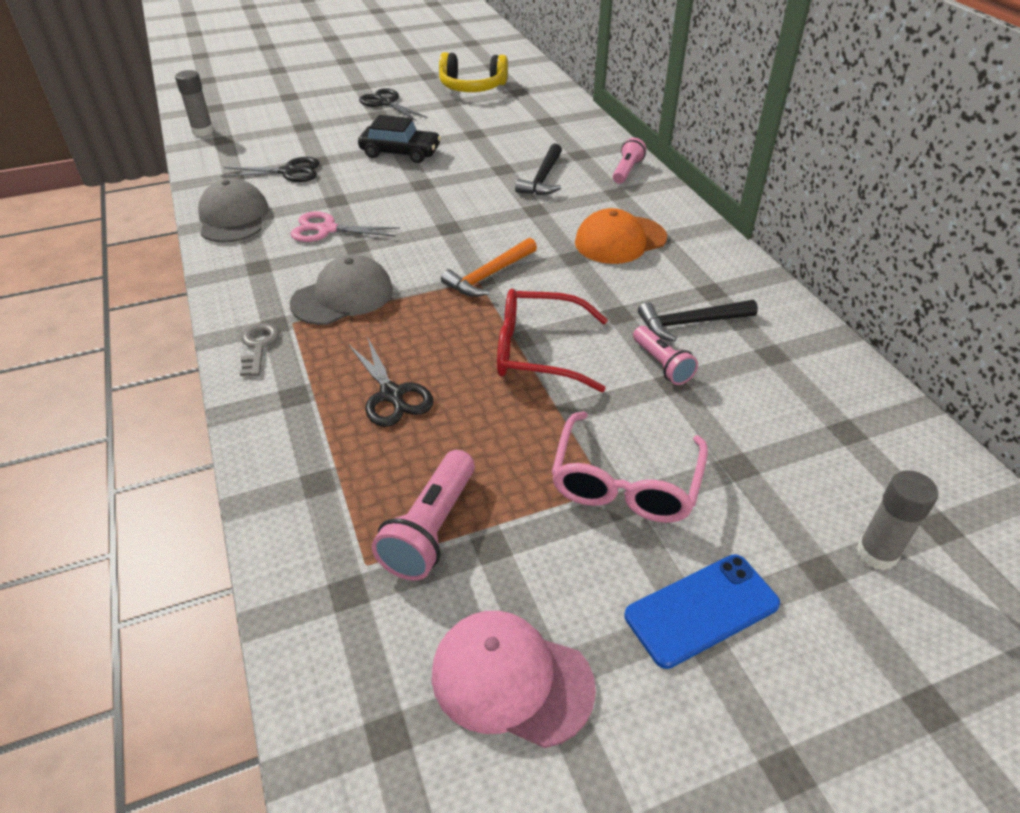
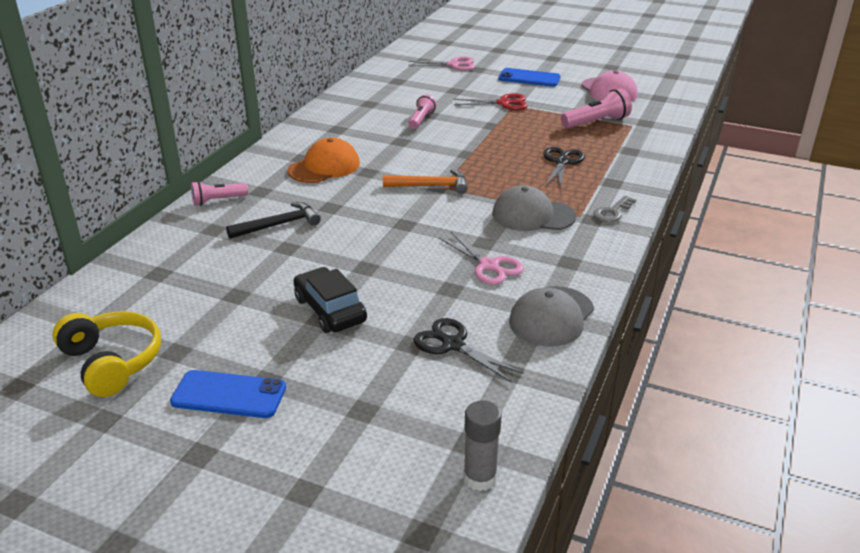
camera: 135 degrees left, 10 degrees down
black scissors [359,88,428,121] -> blue phone [170,370,286,418]
red glasses [497,289,608,392] -> none
pink glasses [551,411,708,523] -> red scissors [453,93,528,110]
orange cap [575,208,667,264] -> orange cap turned 60 degrees counterclockwise [288,138,360,183]
black hammer [638,300,758,342] -> none
grey glue stick [856,470,938,570] -> pink scissors [408,56,475,71]

